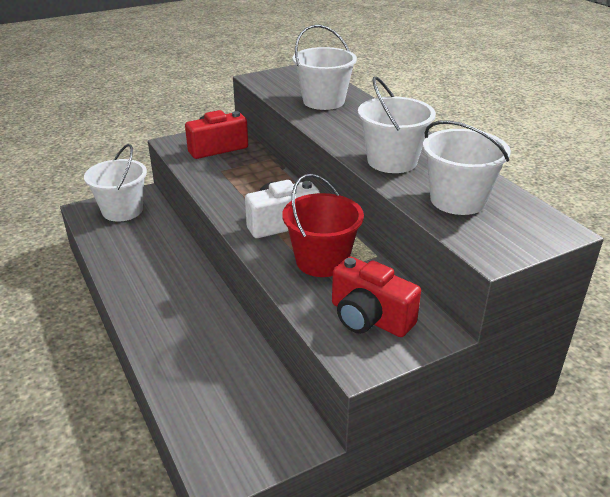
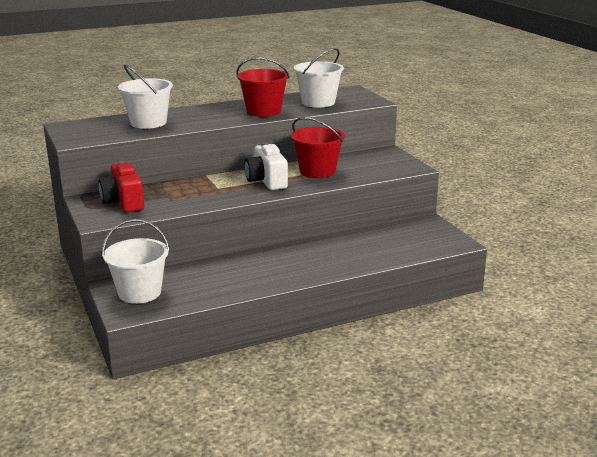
camera: 85 degrees left, 10 degrees down
red camera [332,257,421,337] -> none
white bucket [358,76,436,173] -> red bucket [236,57,290,117]

